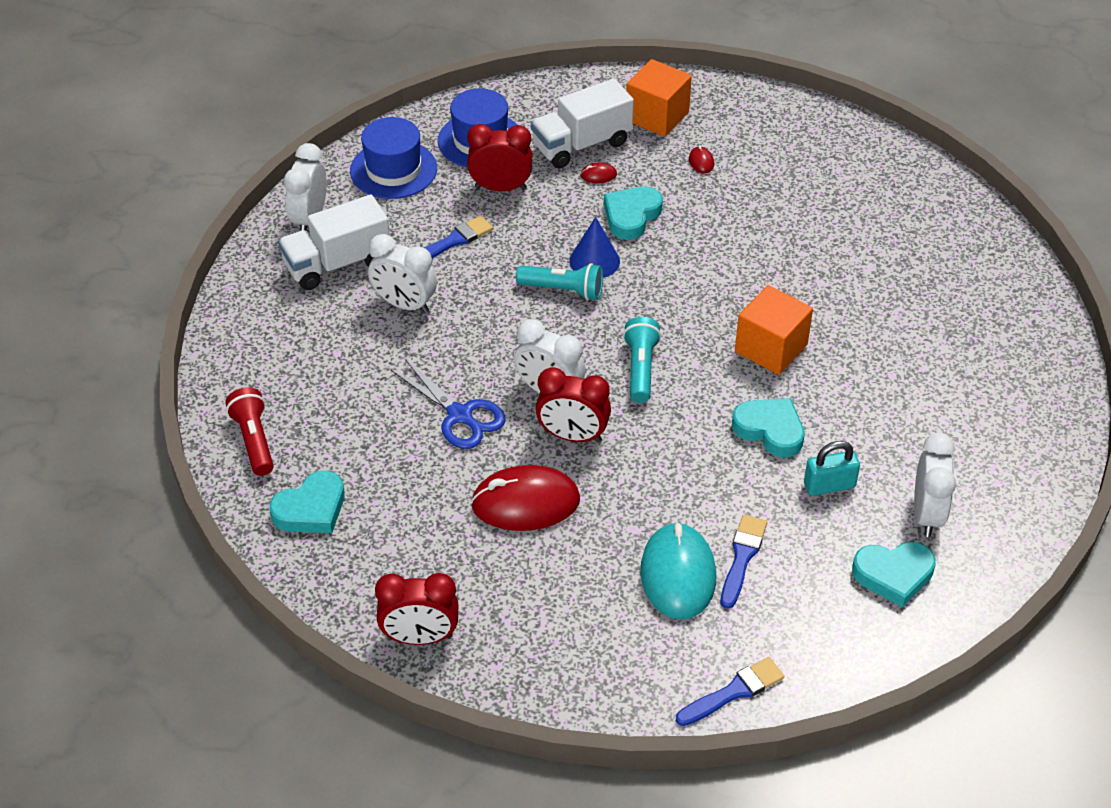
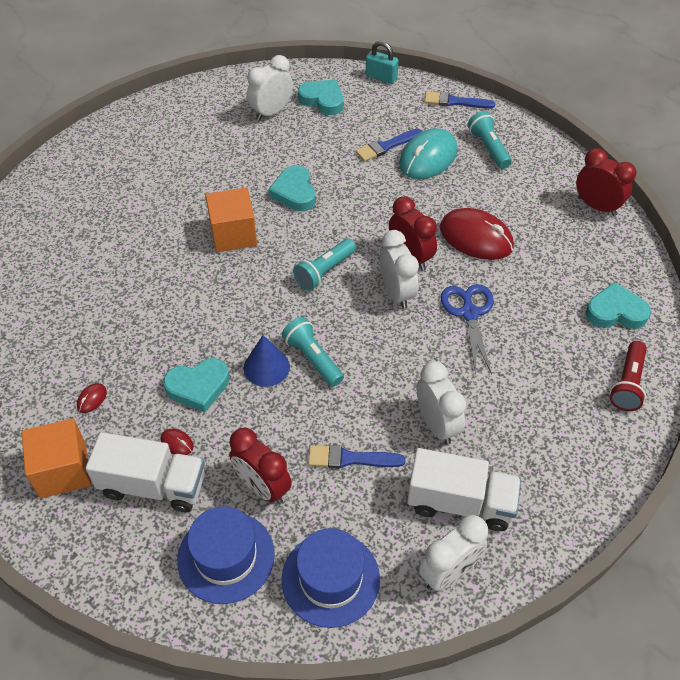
camera: 140 degrees left, 5 degrees up
turquoise padlock [804,441,860,496] -> turquoise padlock moved to [366,41,399,84]
none -> turquoise flashlight [467,111,512,169]

